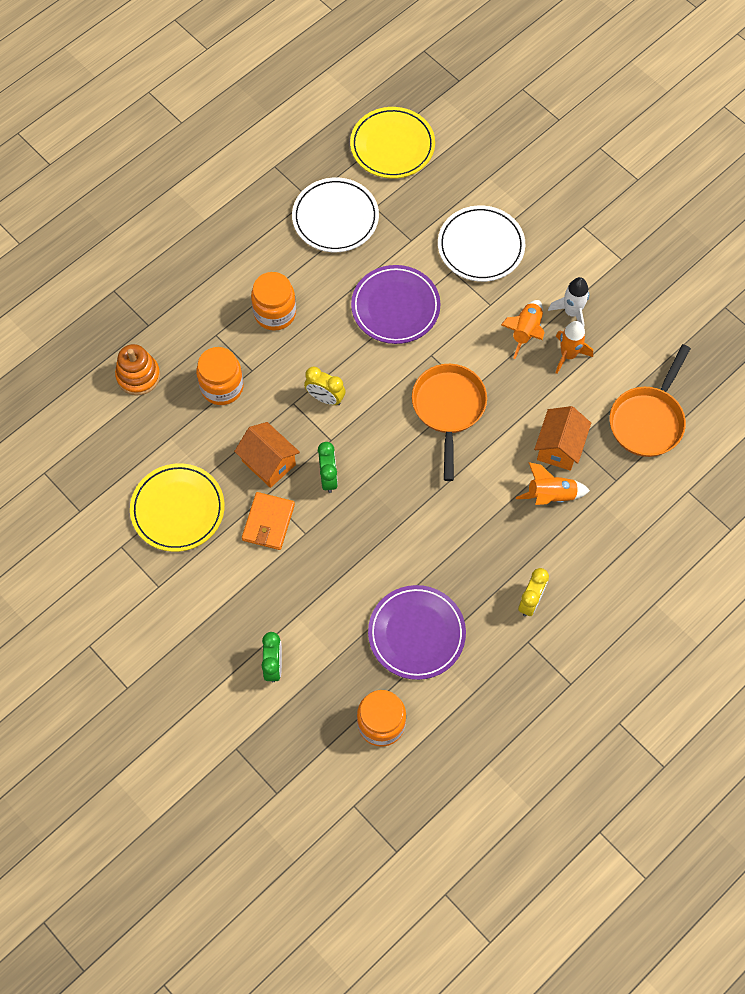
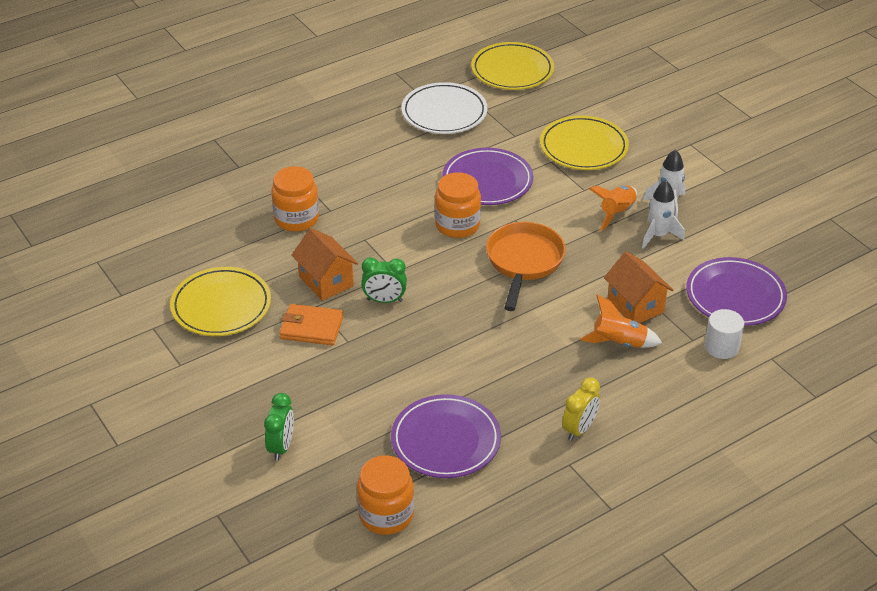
camera: 10 degrees right, 25 degrees down
orange stacking toy [115,344,160,395] -> none
orange wallet [242,492,295,550] -> orange wallet turned 75 degrees clockwise [279,304,343,345]
orange jar [251,272,296,331] -> orange jar moved to [435,173,481,238]
yellow clock [304,367,346,405] -> none
green clock [318,442,338,493] -> green clock turned 90 degrees clockwise [361,257,407,303]
white plate [438,206,525,282] -> yellow plate [540,116,629,170]
orange house [534,406,591,471] -> orange house turned 60 degrees counterclockwise [604,251,673,323]
orange rocket [555,321,593,374] -> white rocket [642,180,684,249]
orange pan [610,344,691,457] -> purple plate [686,257,787,326]
none -> white cylinder [704,309,744,359]

